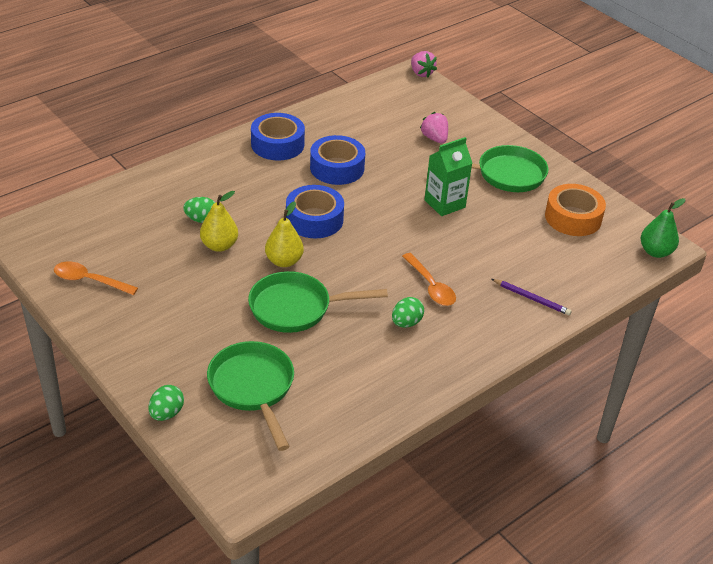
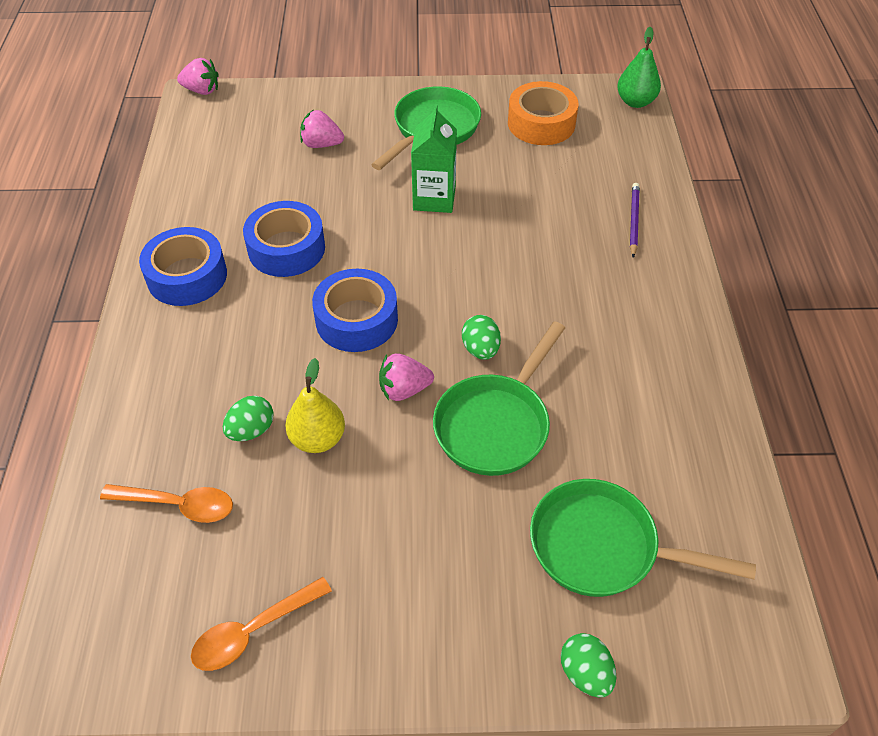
camera: 50 degrees left, 10 degrees up
yellow pear [265,201,304,267] -> pink strawberry [379,353,434,401]
green egg [392,297,424,328] -> green egg moved to [462,315,501,360]
orange spoon [402,253,456,306] -> orange spoon moved to [100,484,233,523]
purple pencil [492,279,572,315] -> purple pencil turned 60 degrees counterclockwise [630,183,640,258]

